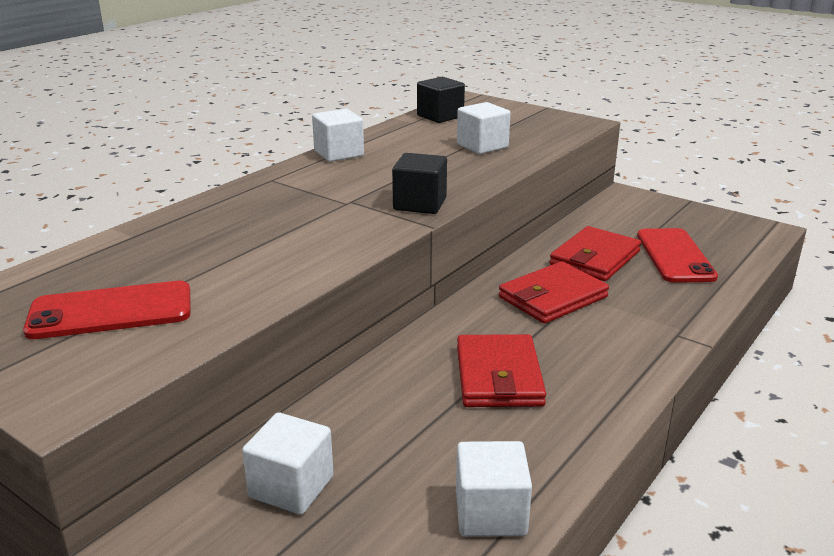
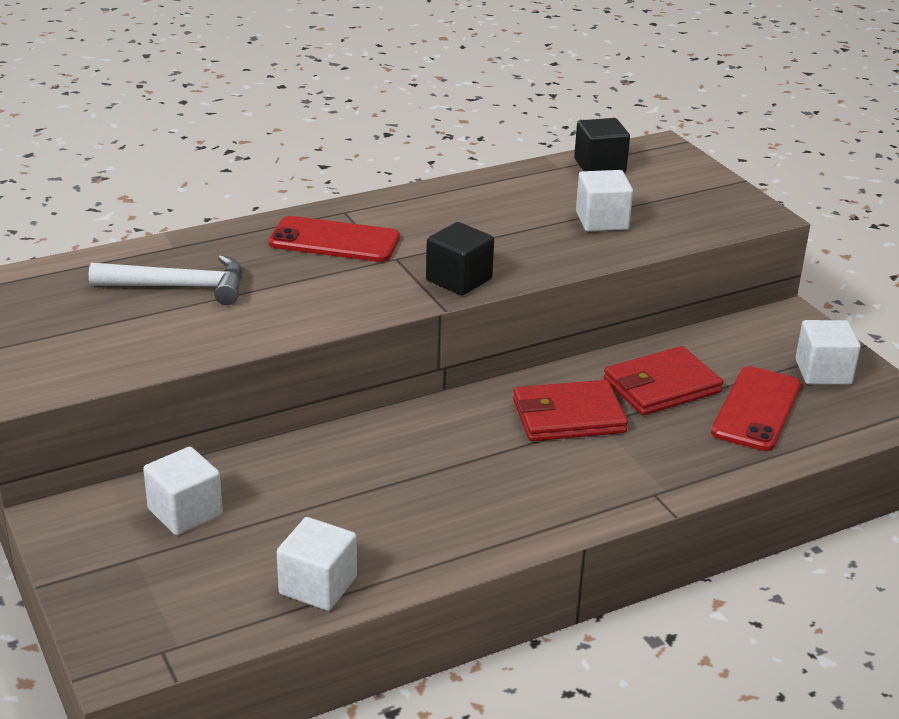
camera: 25 degrees right, 5 degrees up
red phone [23,281,190,339] -> red phone moved to [268,216,400,262]
white cube [312,109,364,162] -> white cube moved to [795,320,861,385]
red wallet [457,334,546,407] -> none
none -> white hammer [89,255,242,305]

